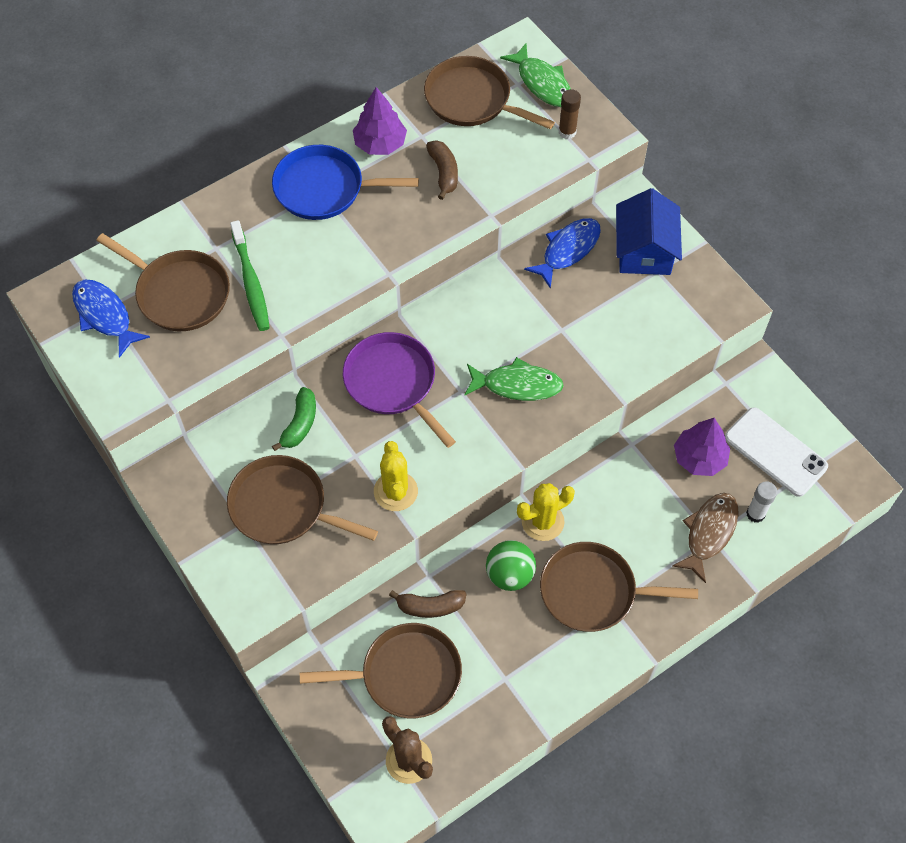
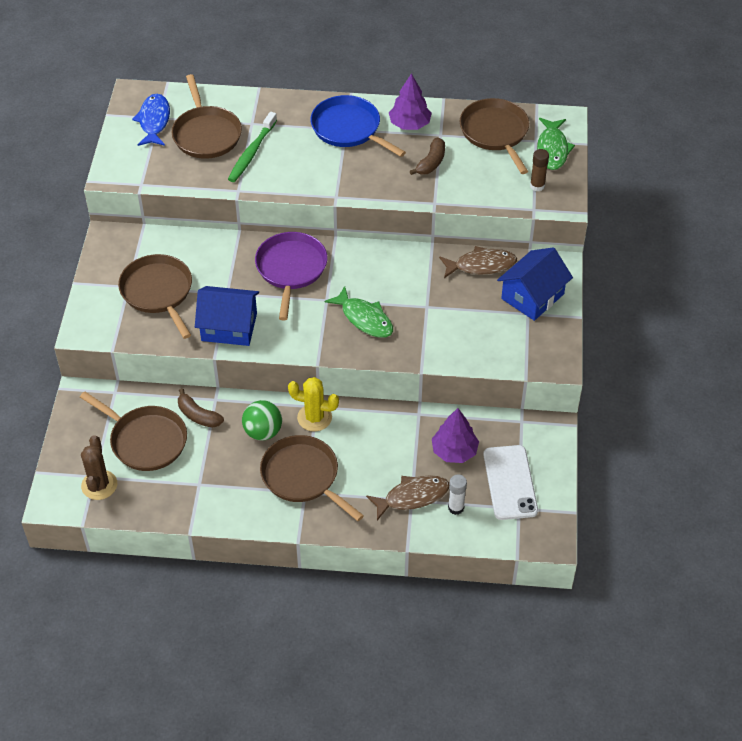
camera: 40 degrees right, 10 degrees down
green banana [272,387,316,451] -> none
yellow cactus [374,441,418,511] -> blue house [195,286,259,346]
blue fish [524,218,601,289] -> brown fish [439,246,517,278]

